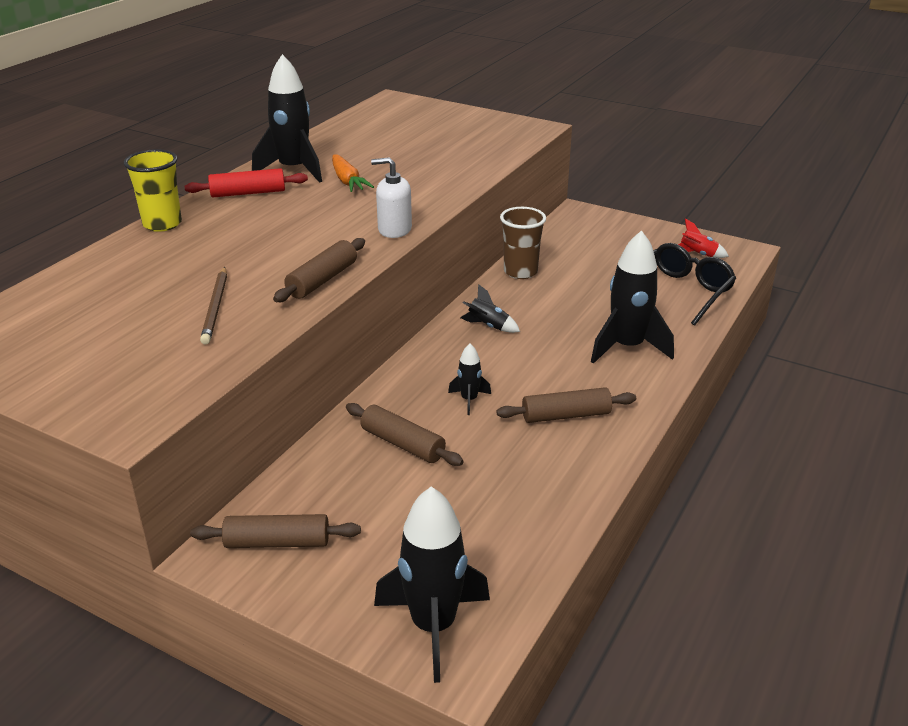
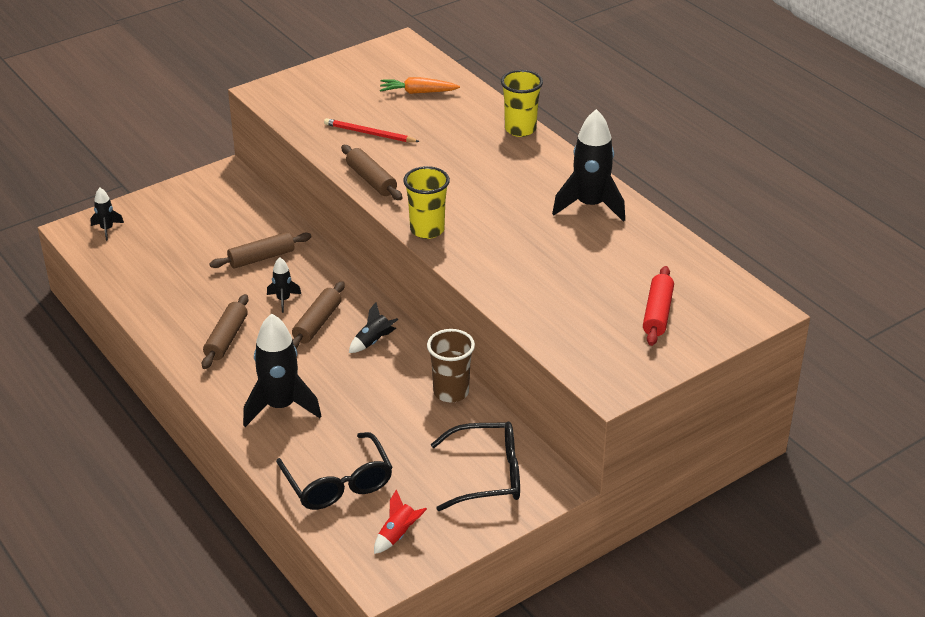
camera: 115 degrees right, 5 degrees up
red rolling pin [185,168,308,197] -> red rolling pin moved to [643,266,674,346]
brown rolling pin [190,514,361,548] -> brown rolling pin moved to [292,281,345,349]
brown pencil [200,267,227,345] -> red pencil [324,118,420,142]
orange carrot [332,154,374,192] -> orange carrot moved to [380,77,460,94]
white soap dispenser [371,157,412,238] -> yellow cup [403,166,450,239]
black rocket [374,487,490,683] -> black rocket [91,188,124,241], size x0.49
none -> black glasses [431,422,520,511]

